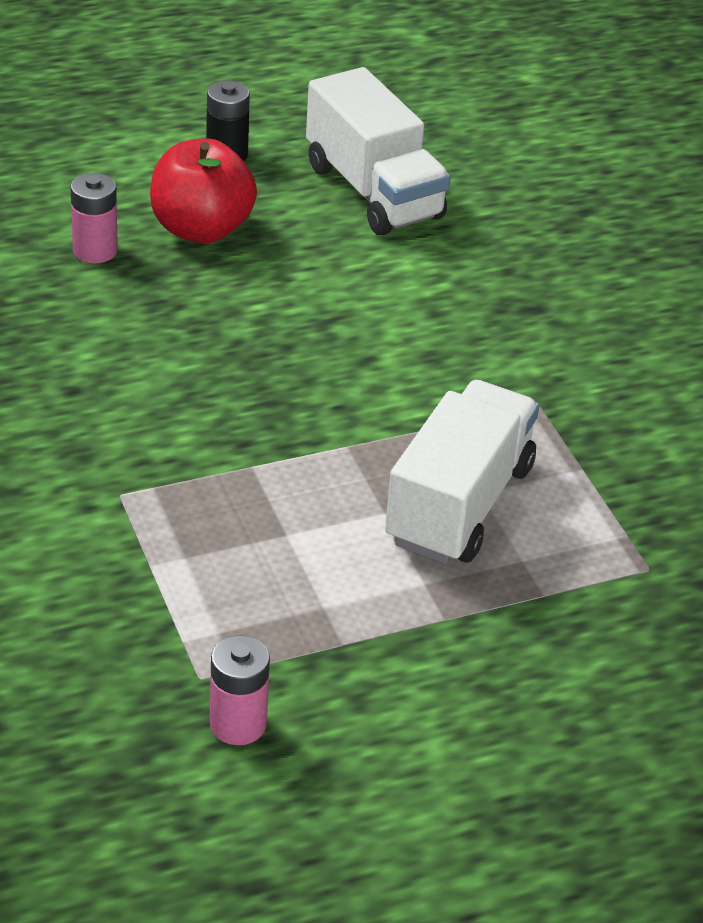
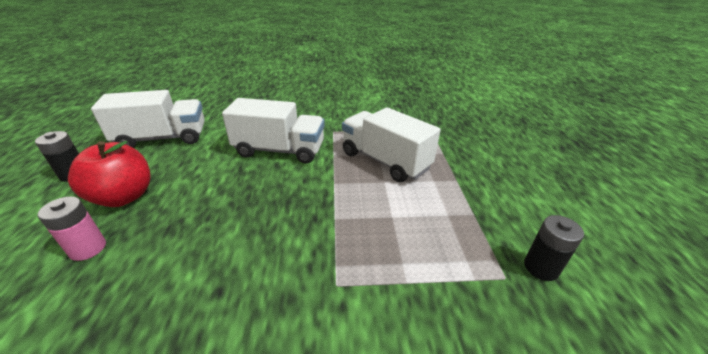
camera: 70 degrees left, 5 degrees down
pink battery [210,635,270,745] -> black battery [524,215,584,281]
none -> white truck [222,98,325,164]

